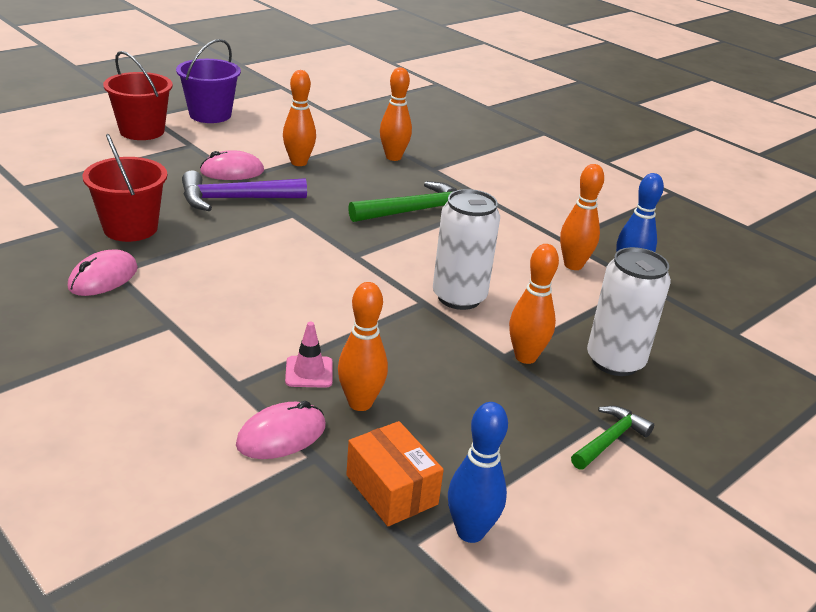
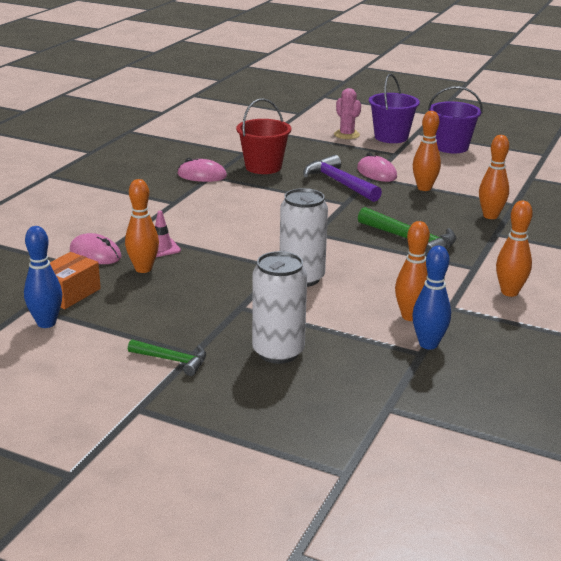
camera: 70 degrees right, 5 degrees down
red bucket [103,51,173,140] -> purple bucket [369,74,420,143]
orange bowling pin [509,244,559,364] -> orange bowling pin moved to [496,201,533,297]
none -> pink cactus [334,88,361,139]

